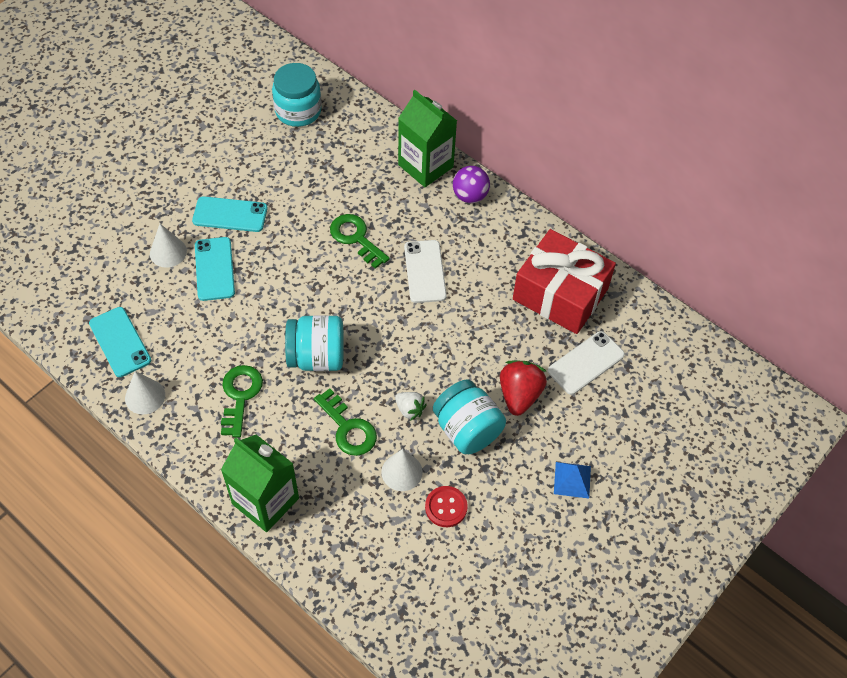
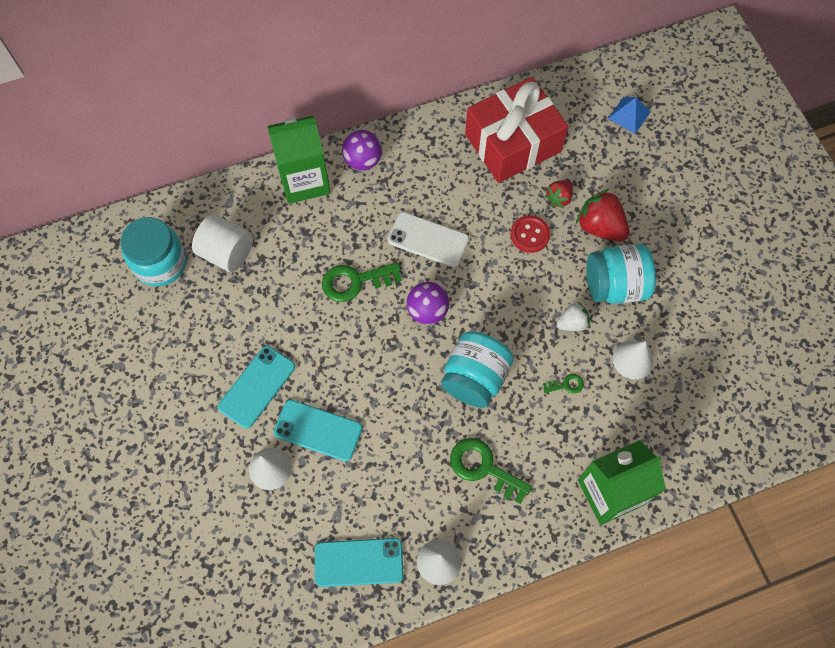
camera: 60 degrees left, 10 degrees up
green key [314,388,377,456] -> green key [543,374,584,393], size x0.49
red button [425,486,468,527] -> red button moved to [511,215,550,253]
white phone [548,331,625,395] -> none
blue pyramid [554,462,591,498] -> blue pyramid moved to [608,97,651,134]
none -> white cylinder [192,214,253,272]
none -> purple ball [407,282,449,325]
none -> red strawberry [544,180,573,208]

